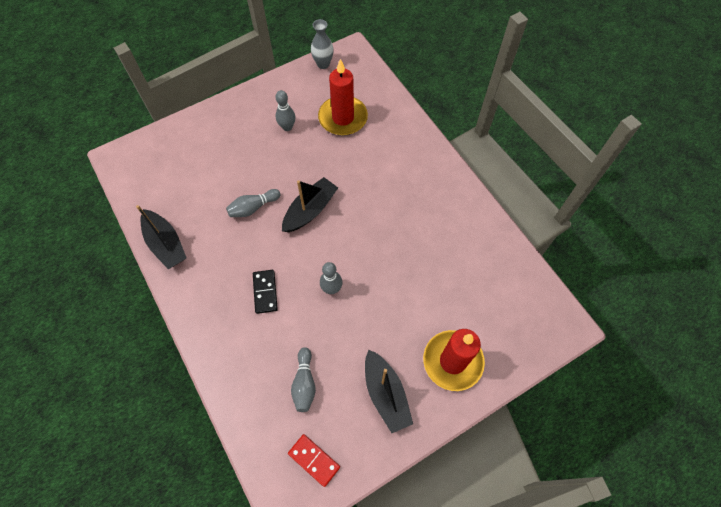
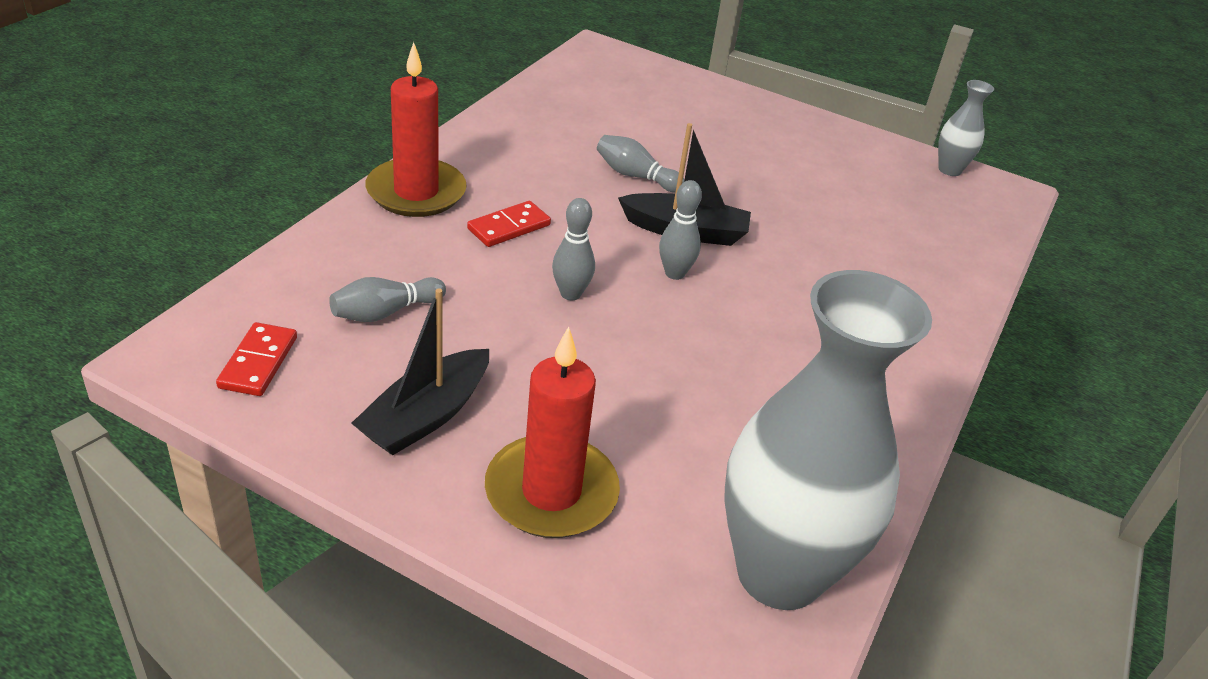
camera: 55 degrees right, 25 degrees down
black boat [136,205,186,269] -> none
black domino [253,270,278,314] -> red domino [467,201,551,247]
grey bowling pin [275,90,295,131] -> grey bowling pin moved to [659,180,702,280]
red candle [318,59,368,136] -> red candle moved to [366,42,467,217]
none -> grey vase [725,270,932,610]

